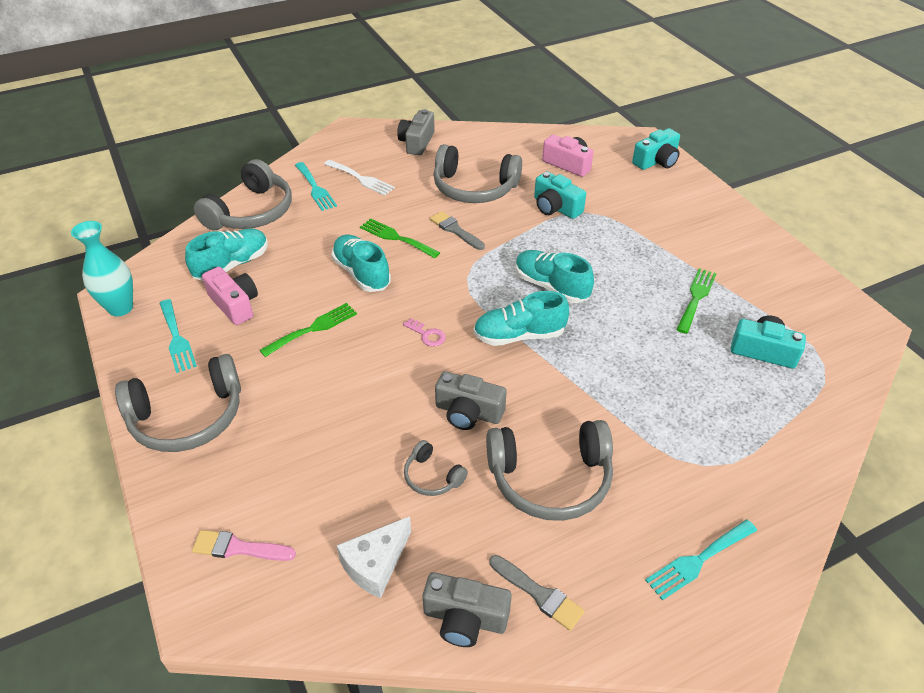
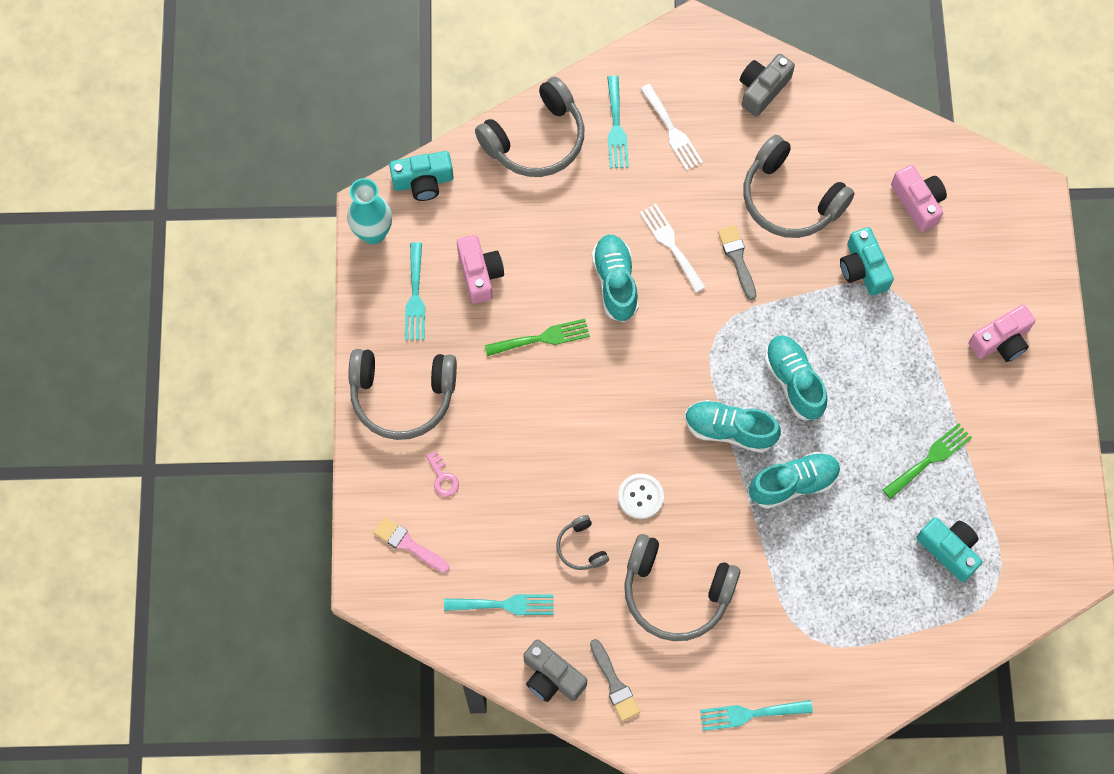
camera: 25 degrees right, 25 degrees up
turquoise shoe [185,228,268,281] -> turquoise shoe moved to [749,451,841,509]
white cheese [337,516,411,598] -> turquoise fork [444,594,554,615]
green fork [360,218,440,258] -> white fork [640,204,706,293]
pink key [403,318,446,347] -> pink key moved to [426,451,459,497]
grey camera [435,371,507,430] -> white button [618,474,664,519]
turquoise camera [632,128,680,170] -> turquoise camera moved to [389,151,454,201]
none -> pink camera [969,305,1035,362]

